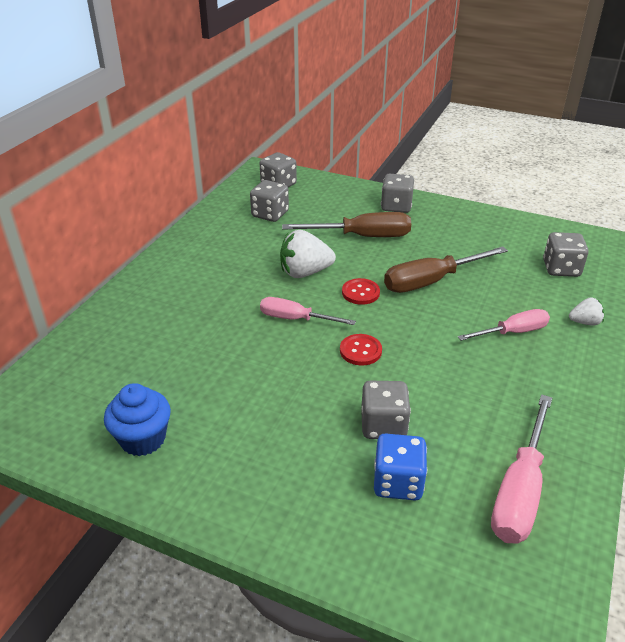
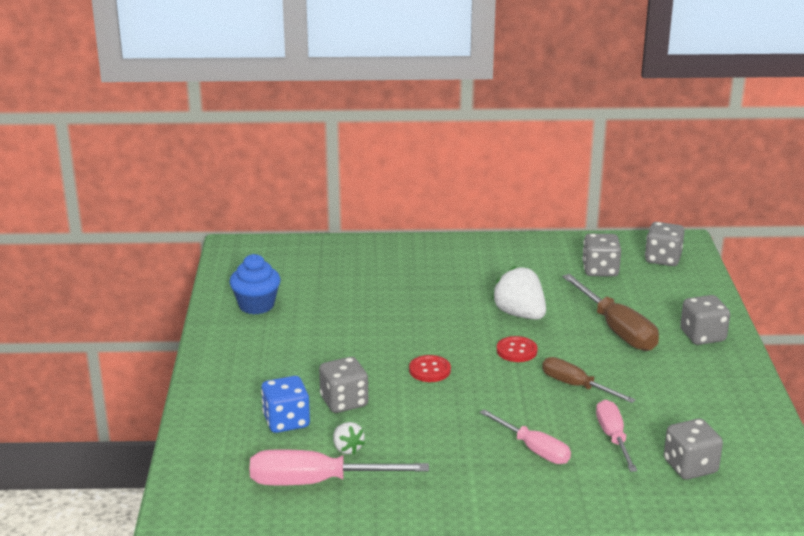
camera: 65 degrees right, 10 degrees down
pink screwdriver [260,297,356,325] -> pink screwdriver moved to [596,400,637,472]
brown screwdriver [384,246,508,293] -> brown screwdriver [542,357,636,403], size x0.65
white strawberry [569,297,604,326] -> white strawberry moved to [333,422,365,454]

